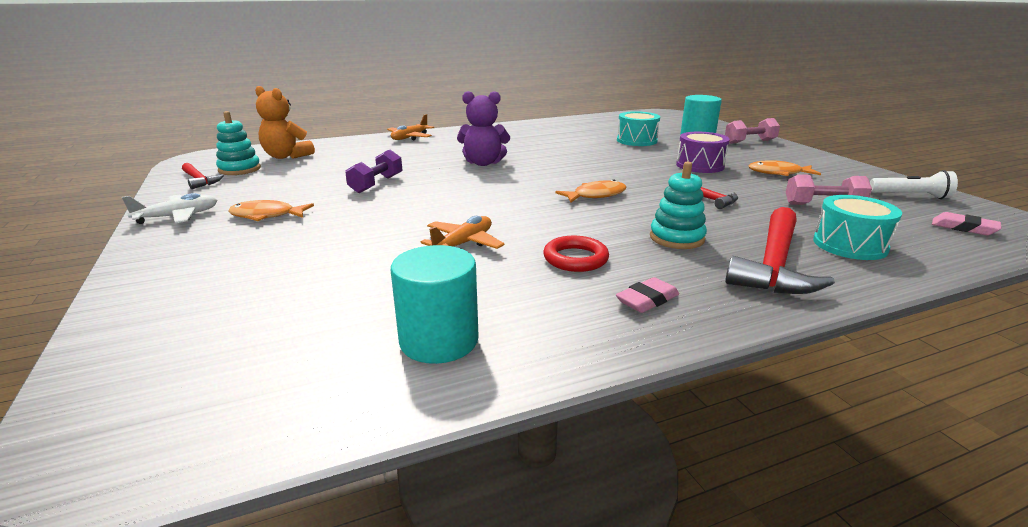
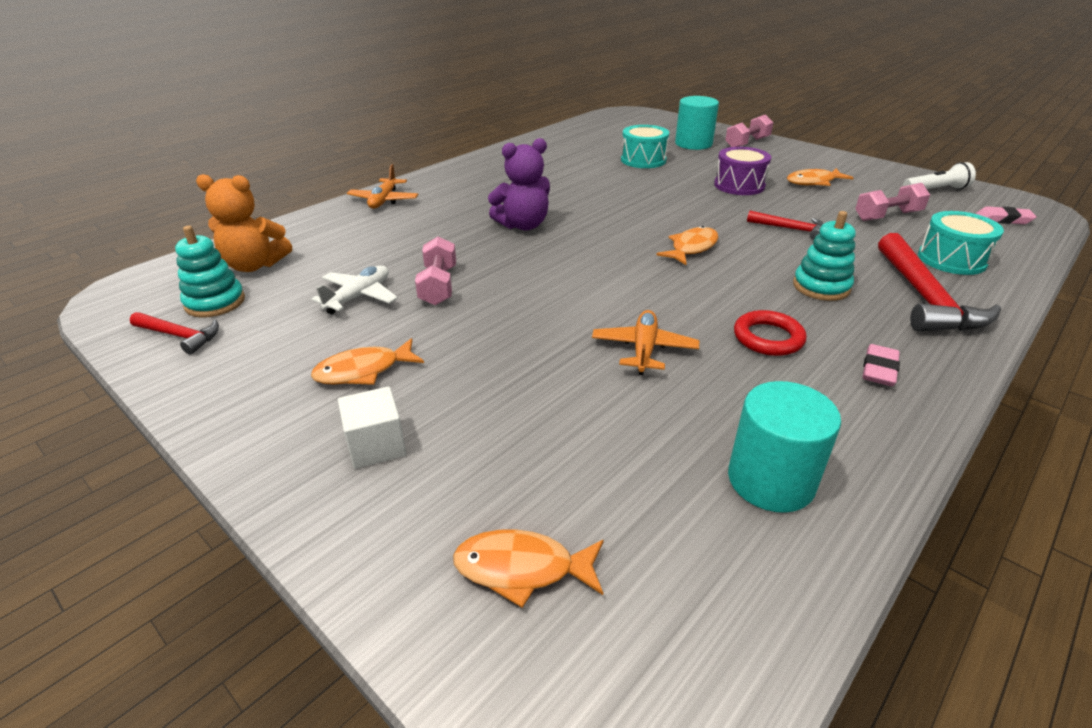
camera: 25 degrees left, 10 degrees up
white plane [122,193,217,224] -> white plane moved to [311,265,398,314]
purple dumbbell [345,149,402,193] -> pink dumbbell [415,236,456,305]
none -> white cube [338,386,406,469]
none -> orange fish [453,529,604,608]

